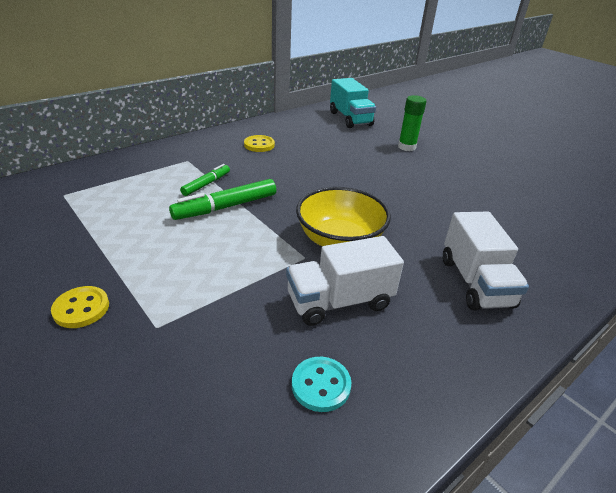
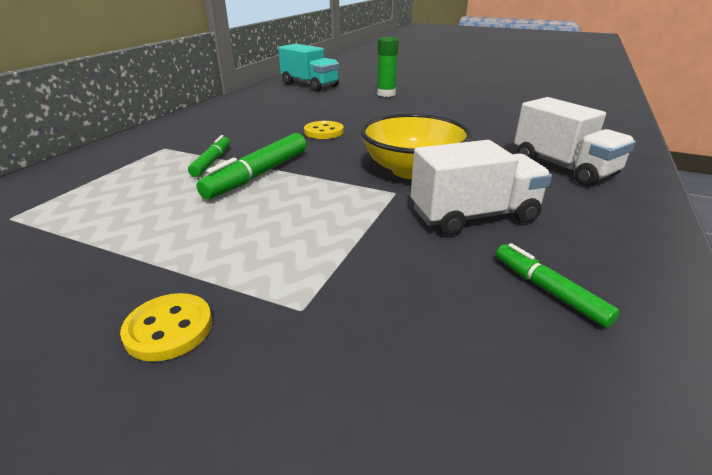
camera: 25 degrees left, 5 degrees down
yellow button [244,135,275,152] -> yellow button moved to [304,121,344,139]
white truck [286,236,404,326] -> white truck turned 150 degrees counterclockwise [411,140,552,236]
turquoise button [292,357,351,412] -> green marker [496,243,620,328]

